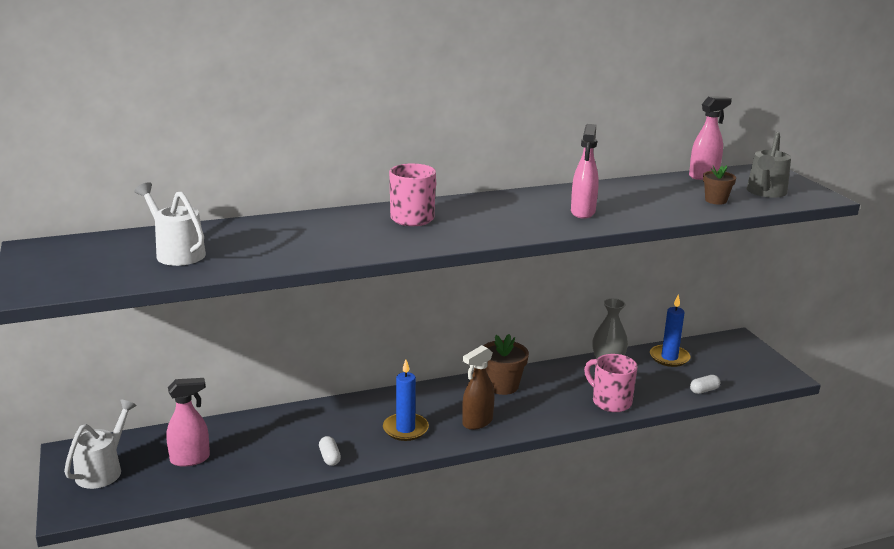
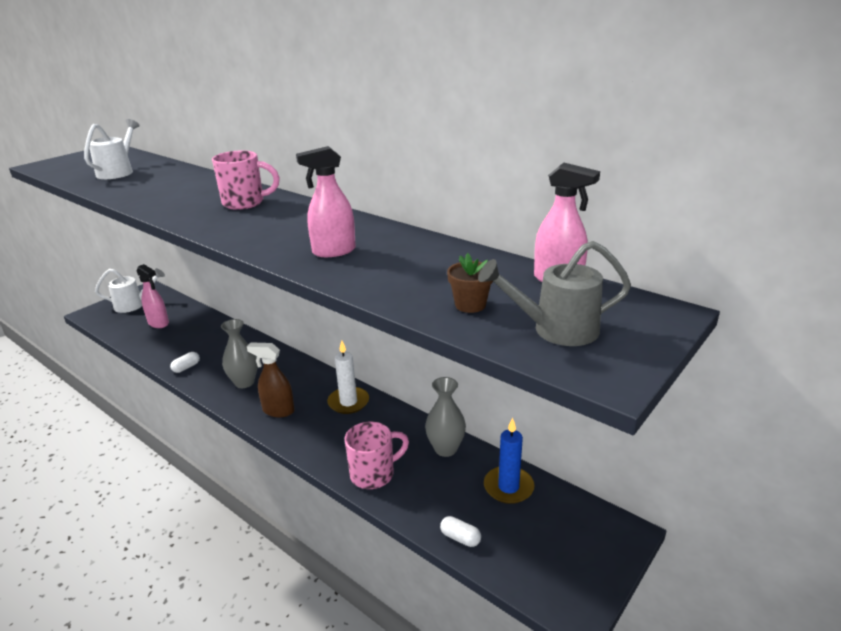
camera: 60 degrees right, 5 degrees up
blue candle [383,360,429,441] -> grey vase [221,319,258,388]
brown flower pot [483,334,529,395] -> white candle [327,341,369,414]
pink mug [584,354,638,412] -> pink mug turned 45 degrees clockwise [345,422,409,489]

